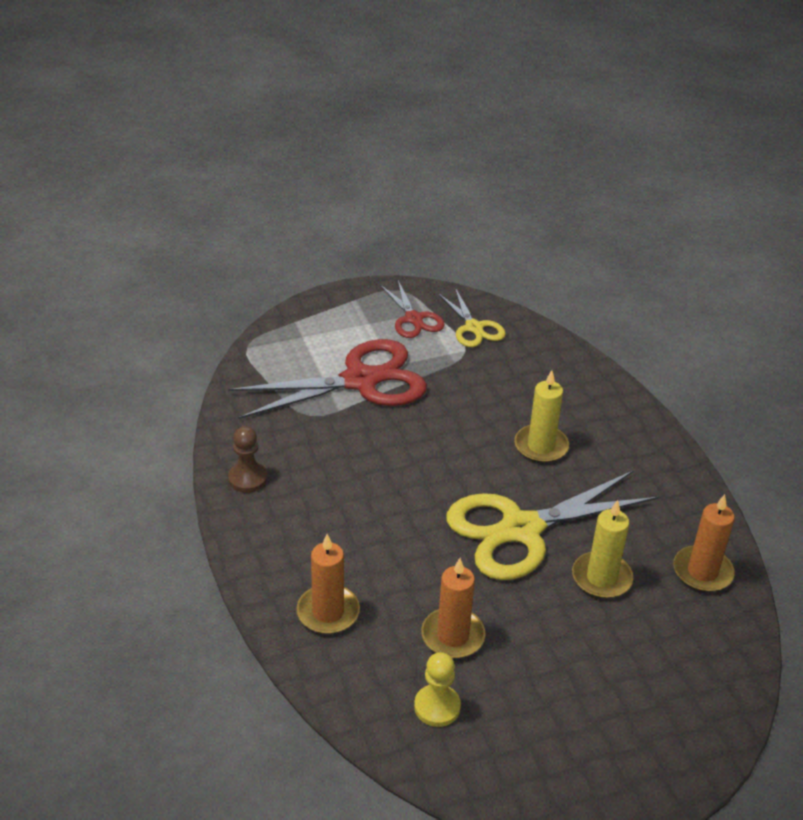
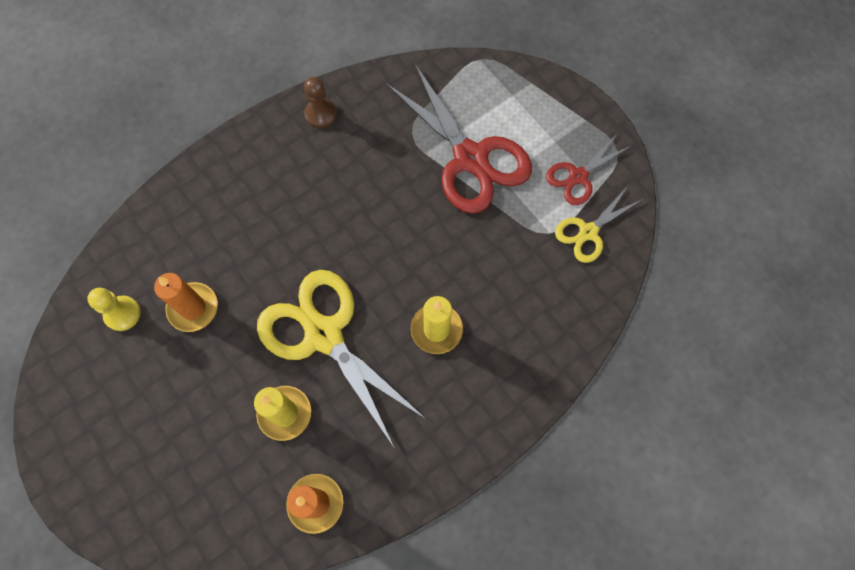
camera: 75 degrees right, 30 degrees up
orange candle [296,534,360,634] -> none

